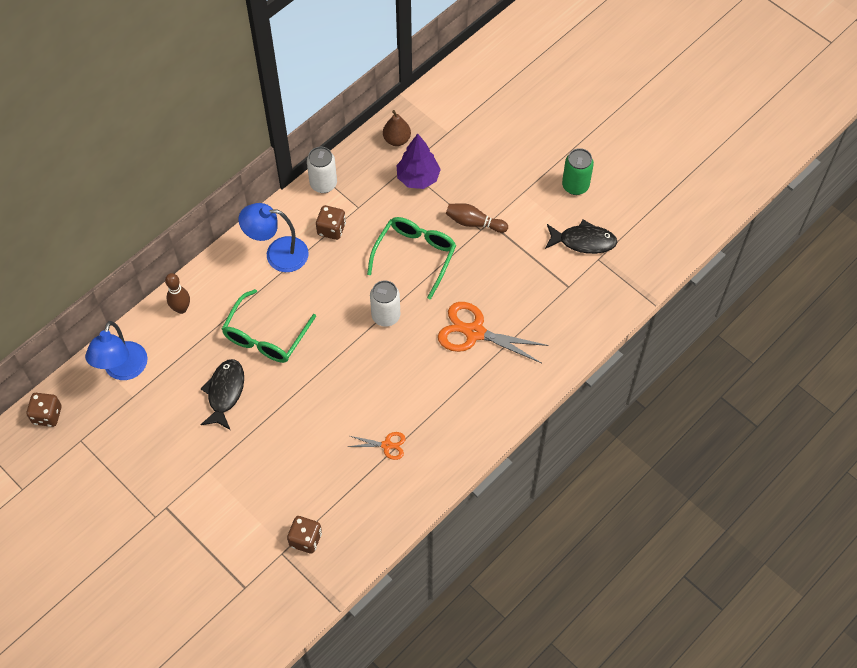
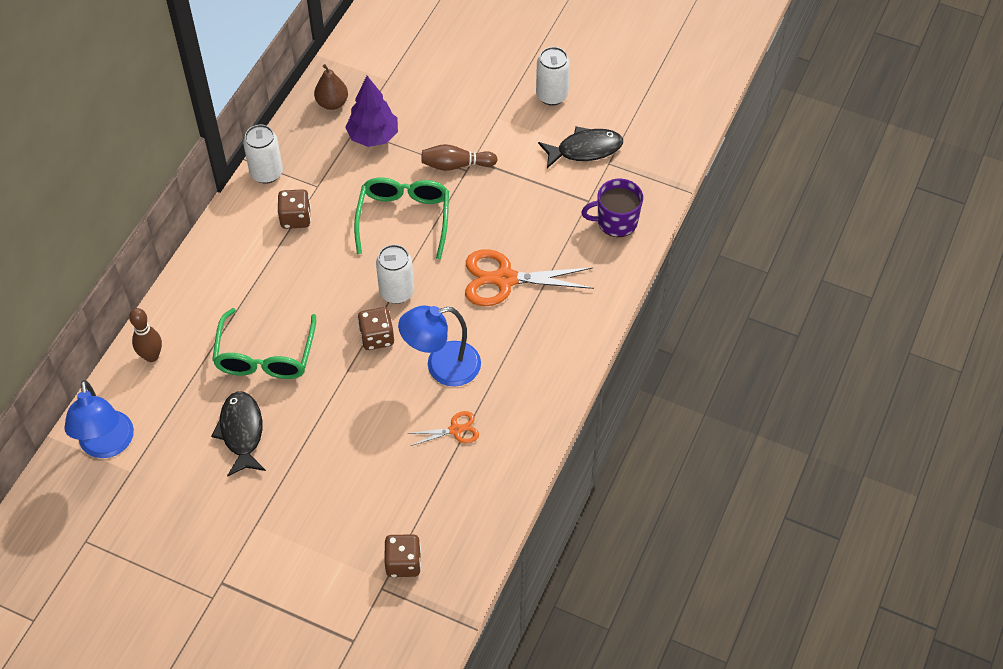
camera: 20 degrees left, 5 degrees down
brown dice [26,393,61,427] -> brown dice moved to [357,307,394,350]
blue lamp [239,203,309,272] -> blue lamp moved to [398,305,481,386]
green can [562,148,594,195] -> white can [536,47,570,105]
none -> purple mug [581,179,643,237]

